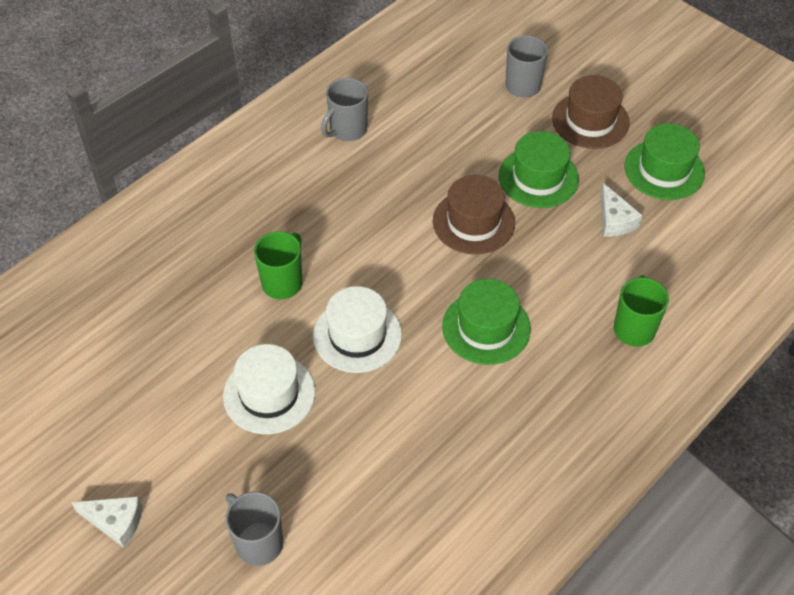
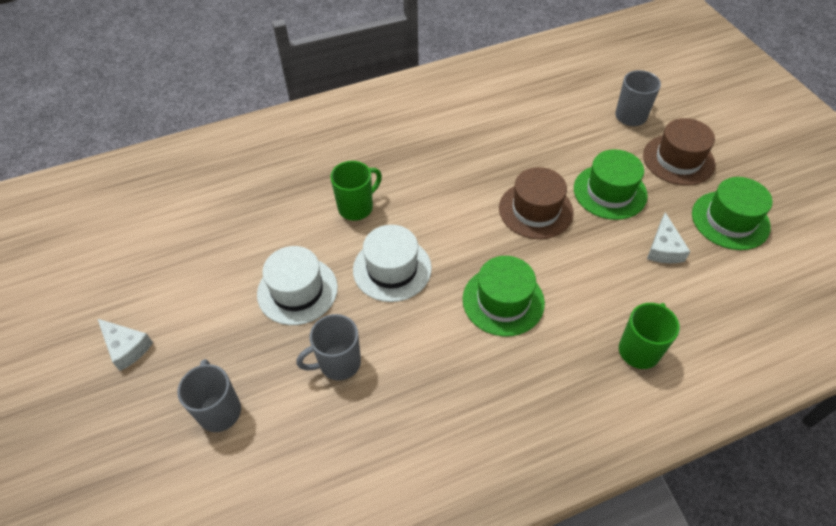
camera: 25 degrees right, 0 degrees up
grey mug [321,78,368,141] -> grey mug moved to [296,314,361,381]

